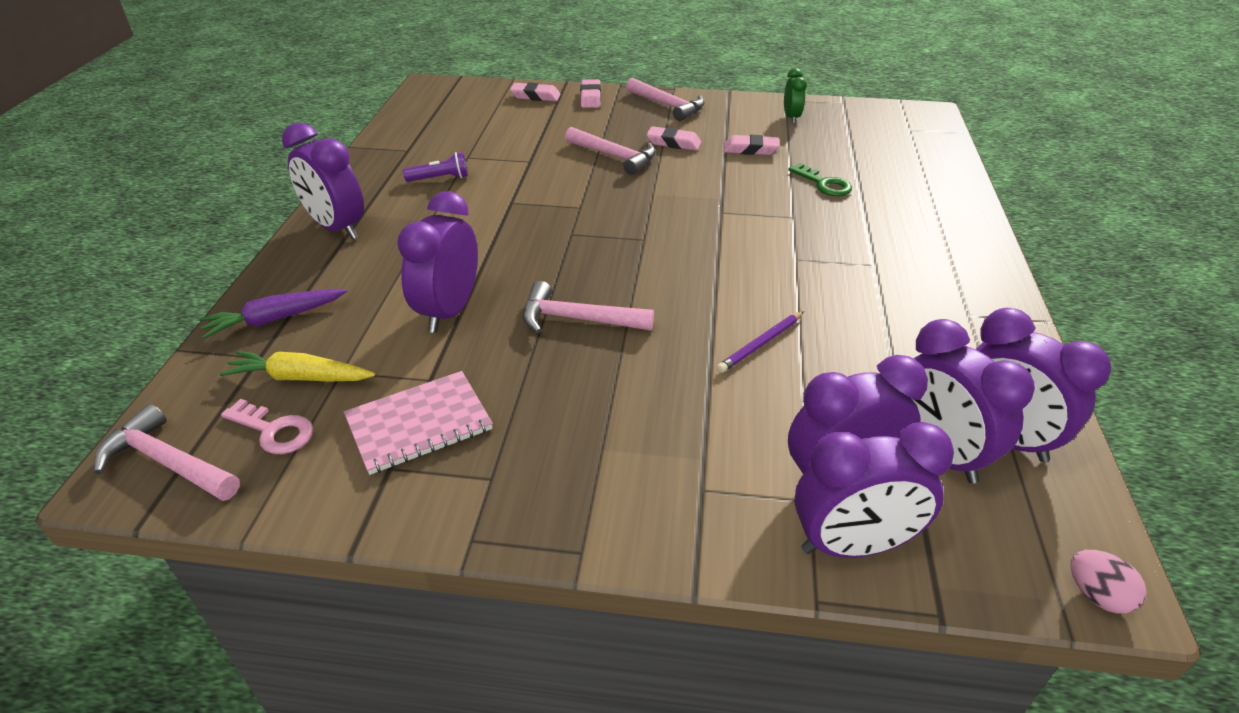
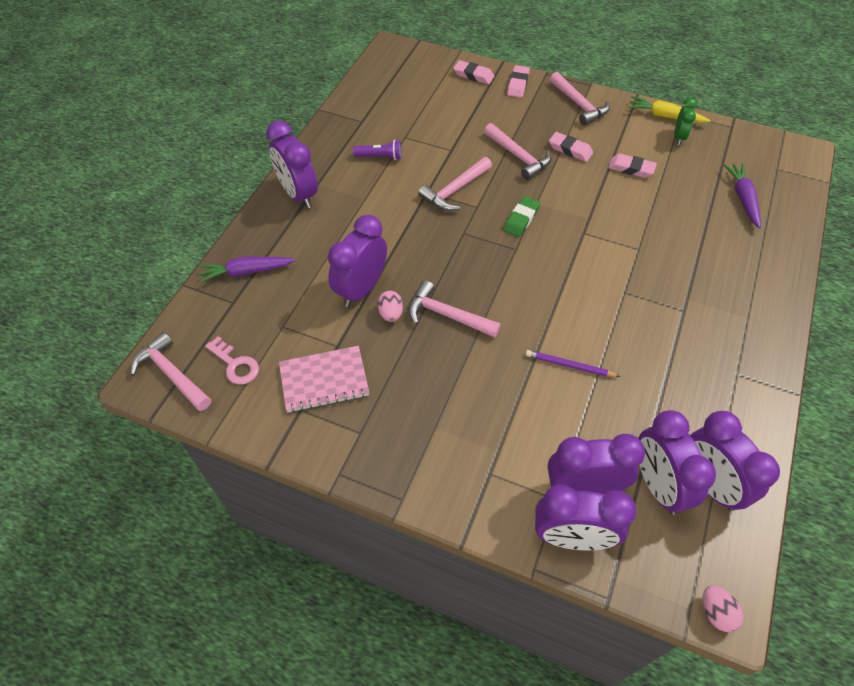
camera: 15 degrees right, 15 degrees up
yellow carrot [220,351,375,381] -> yellow carrot moved to [628,96,711,123]
purple pencil [717,311,804,373] -> purple pencil turned 45 degrees clockwise [526,350,620,377]
green key [788,163,852,196] -> none
none -> pink egg [377,291,403,322]
none -> pink hammer [418,157,492,211]
none -> green eraser [503,196,540,237]
none -> purple carrot [723,164,761,228]

